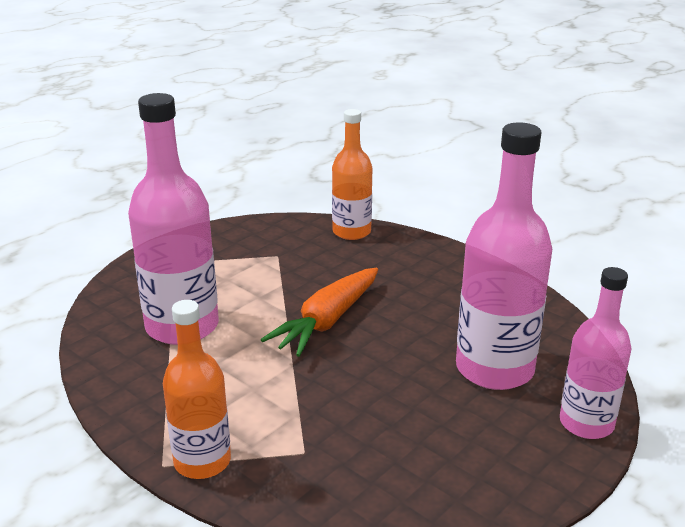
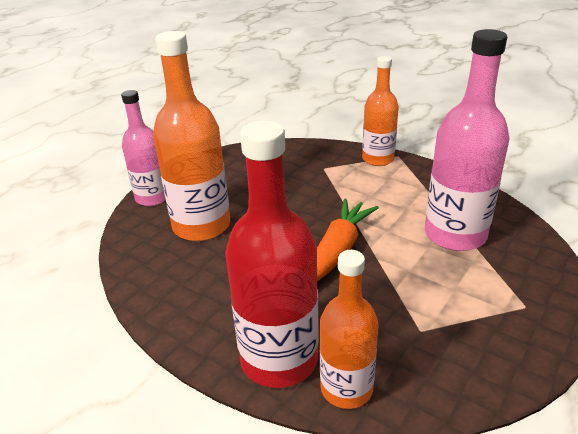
camera: 175 degrees right, 5 degrees up
pink bottle [456,122,552,390] -> orange bottle [153,31,230,241]
none -> red bottle [225,121,319,388]

